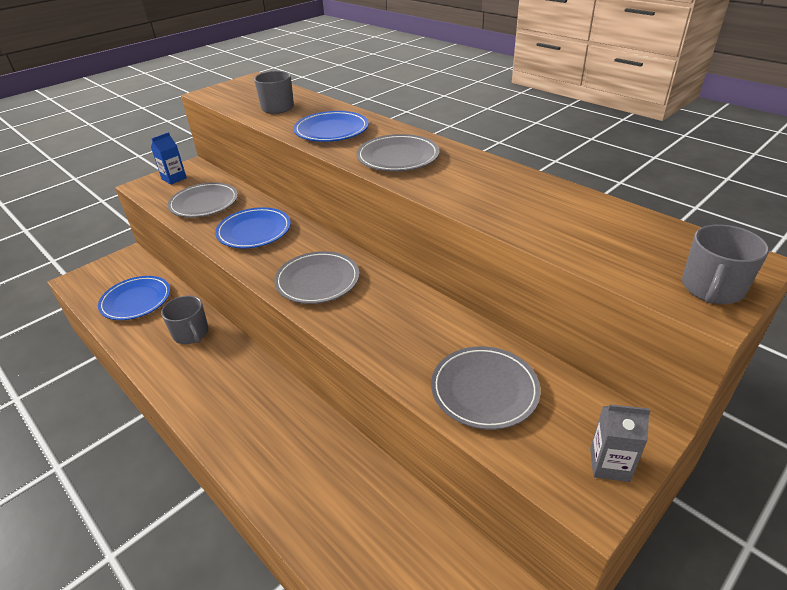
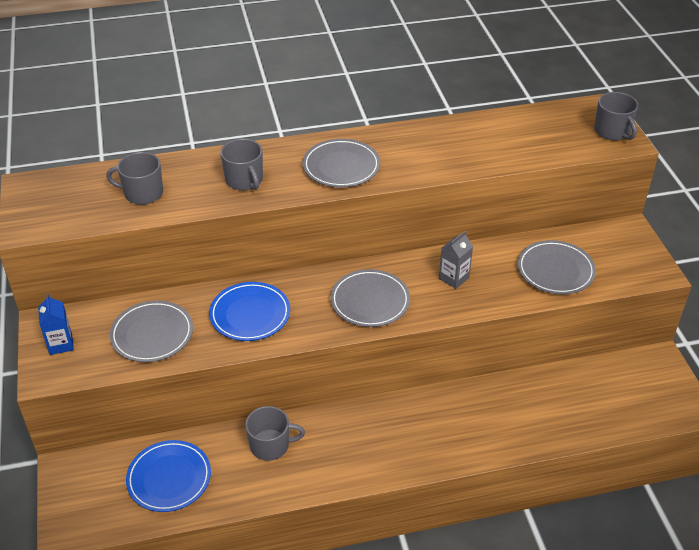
camera: 60 degrees left, 5 degrees up
blue plate [293,111,369,142] -> grey mug [220,139,263,190]
grey carton [590,404,651,482] -> grey carton moved to [439,231,473,289]

